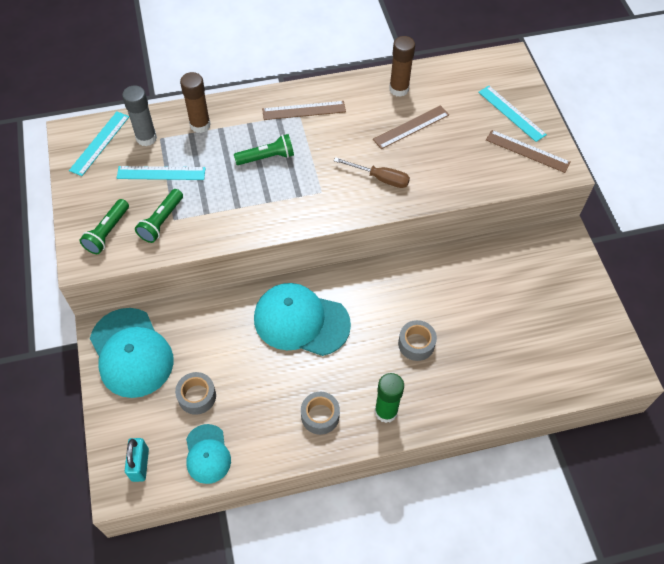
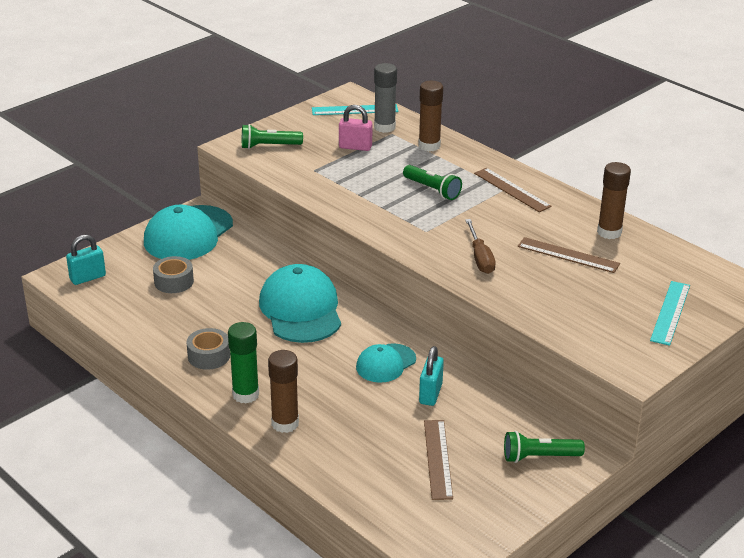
camera: 60 degrees right, 25 degrees down
turquoise ruler [117,166,205,180] -> pink padlock [339,105,372,151]
green flashlight [135,189,183,243] -> green flashlight moved to [504,431,585,463]
turquoise cap [186,424,231,484] -> turquoise cap moved to [356,343,416,383]
grey tape [398,320,437,361] -> none
brown ruler [486,130,571,173] -> brown ruler moved to [424,420,453,500]
none -> brown glue stick [268,350,299,433]
none -> turquoise padlock [419,346,444,406]

